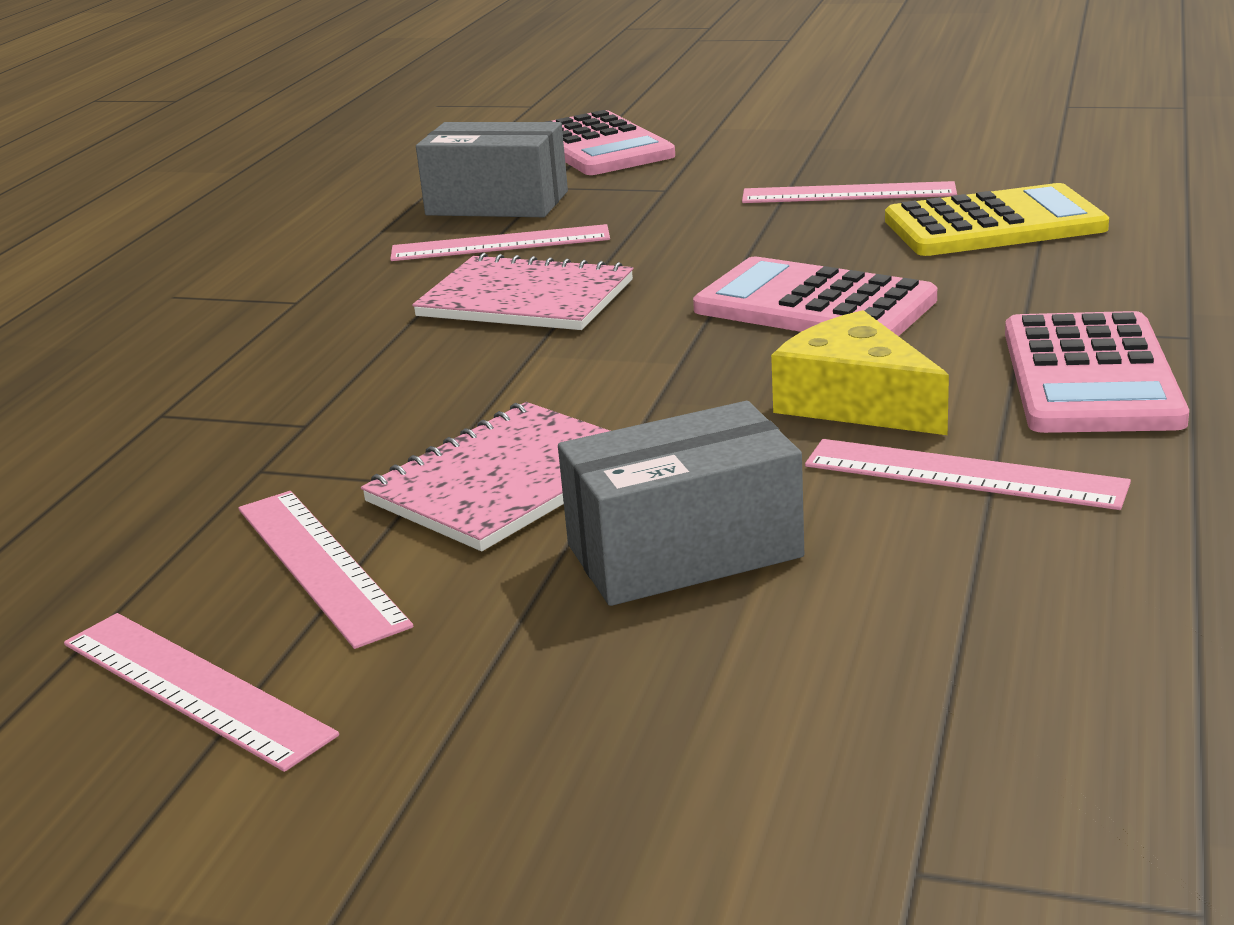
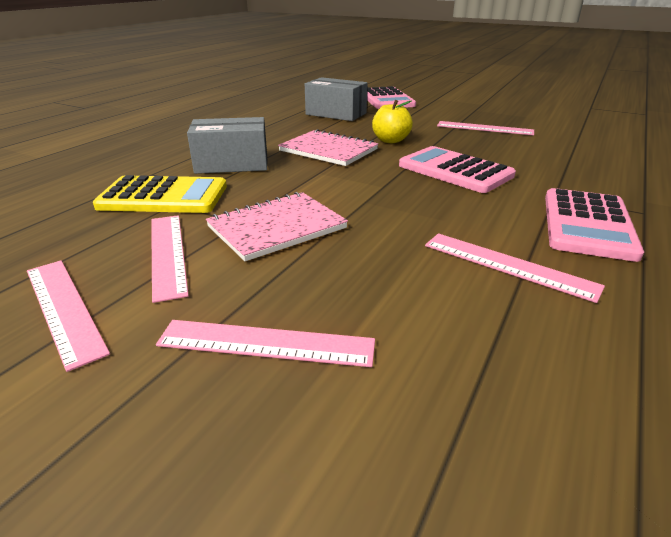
camera: 10 degrees right, 5 degrees up
pink ruler [390,224,610,261] -> pink ruler moved to [156,320,375,367]
grey box [558,401,804,606] -> grey box moved to [187,117,268,174]
yellow cheese [771,310,949,435] -> none
yellow calculator [885,183,1109,256] -> yellow calculator moved to [93,175,227,213]
none -> yellow apple [372,100,413,143]

